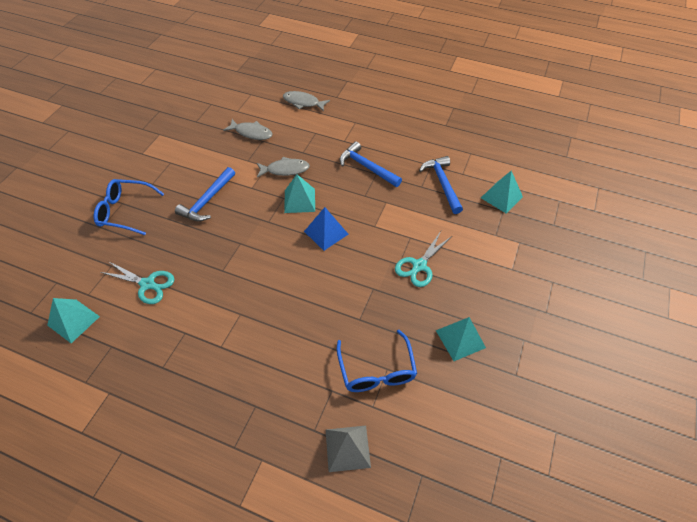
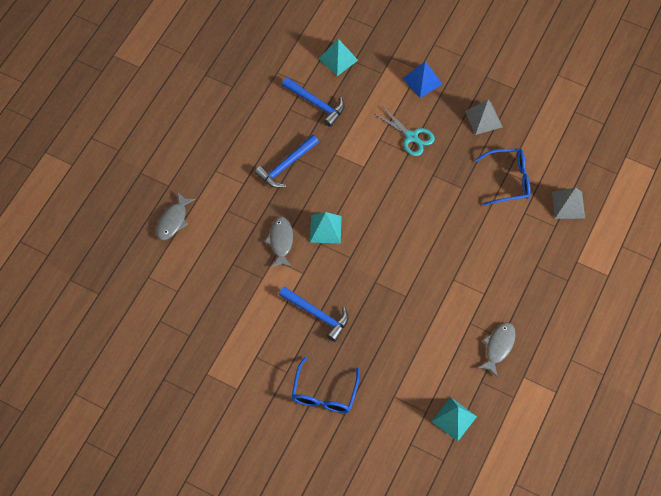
camera: 85 degrees left, 10 degrees up
turquoise scissors [100,261,174,304] -> none
grey fish [223,119,273,140] -> grey fish moved to [478,322,516,376]
blue pyramid [304,207,349,251] -> blue pyramid moved to [403,61,442,98]
blue hammer [419,156,463,214] -> blue hammer turned 135 degrees counterclockwise [282,77,345,127]
turquoise pyramid [436,317,486,361] -> grey pyramid [465,100,502,135]

